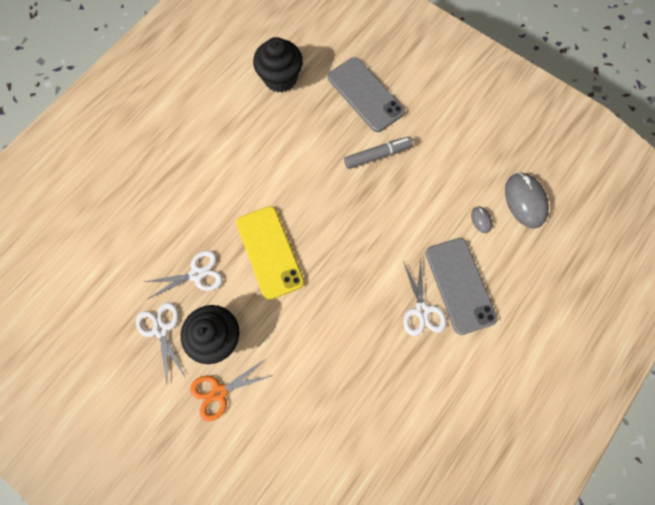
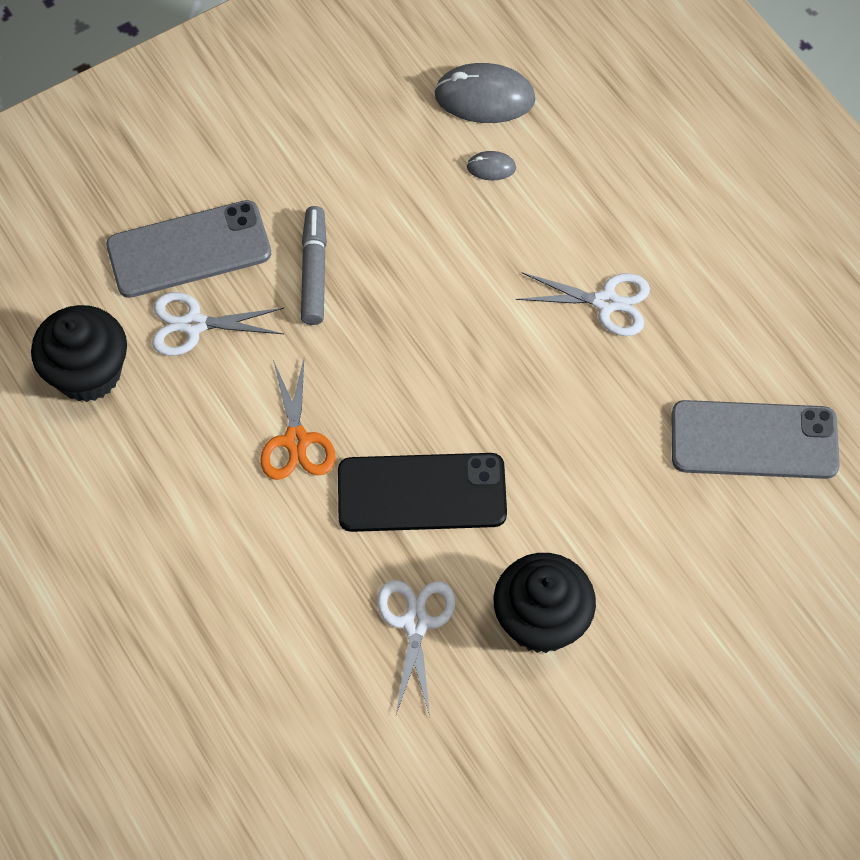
camera: 70 degrees left, 10 degrees down
white scissors [136,302,185,384] -> white scissors moved to [152,292,284,356]
orange scissors [190,358,274,422] -> orange scissors moved to [260,359,336,480]
yellow phone [236,206,304,300] -> black phone [338,453,507,532]
grey phone [426,238,497,335] -> grey phone moved to [671,400,840,479]

